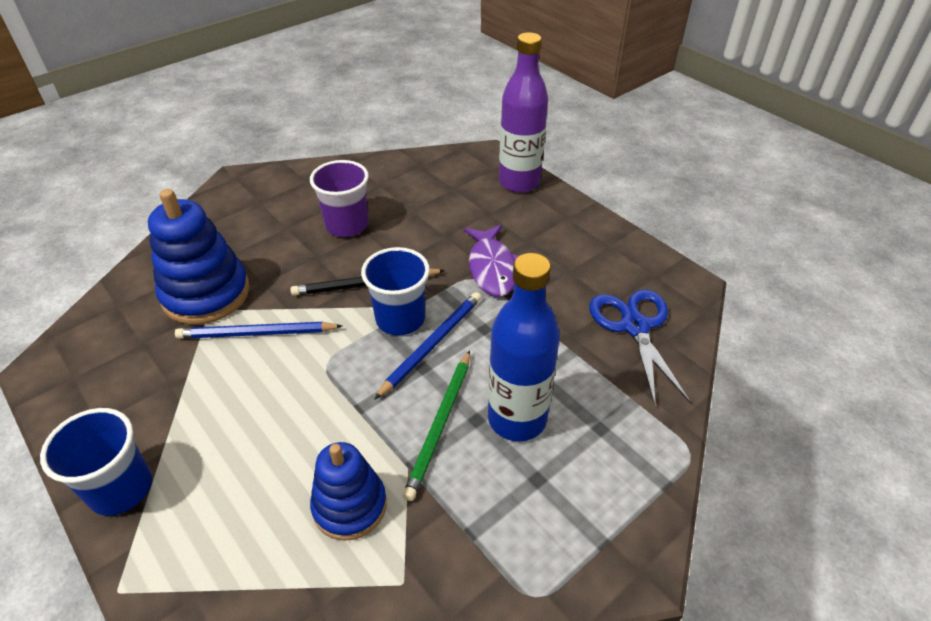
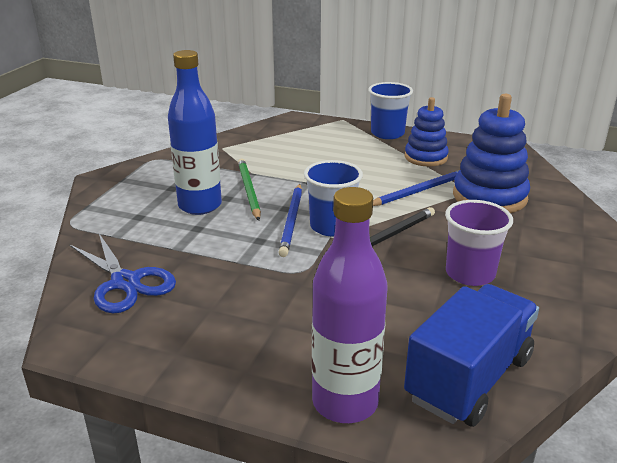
camera: 150 degrees right, 15 degrees down
blue stacking toy [310,442,387,541] -> blue stacking toy moved to [405,97,449,167]
purple fish [463,225,519,297] -> none
none -> blue truck [404,284,539,427]

